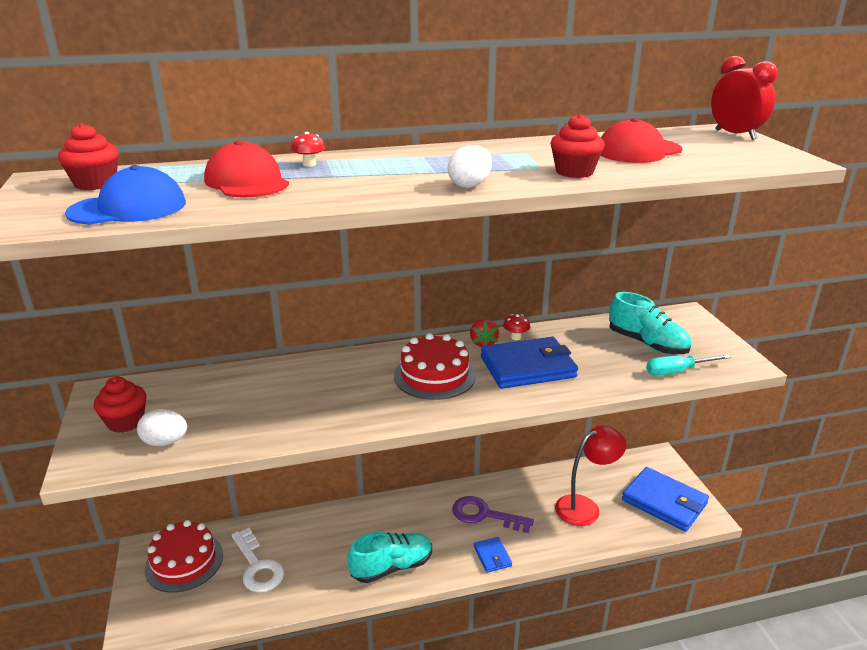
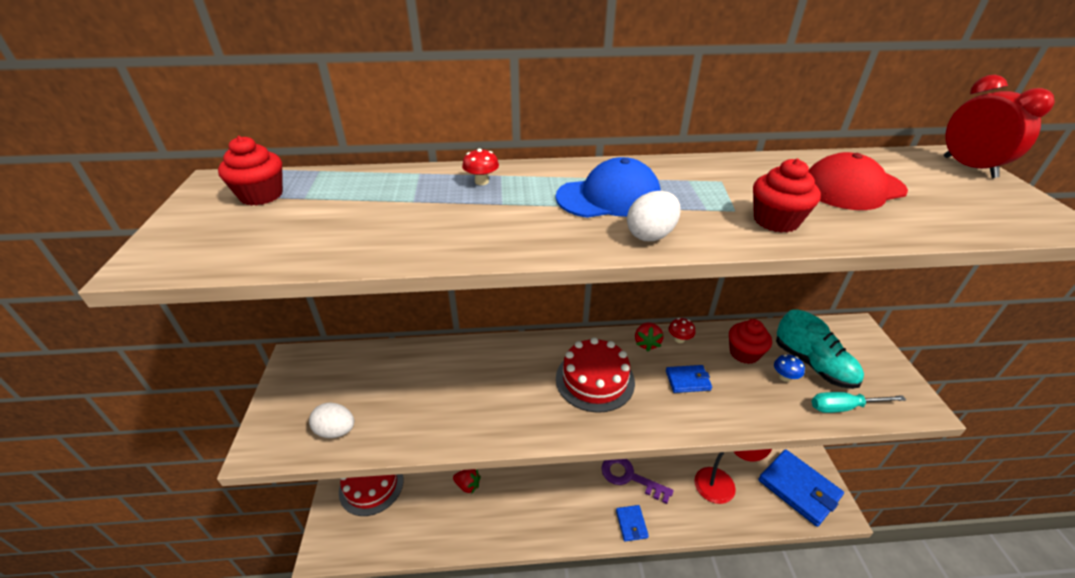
camera: 10 degrees right, 10 degrees up
blue cap [65,165,186,225] -> blue cap moved to [556,157,661,218]
red cupcake [94,377,146,433] -> red cupcake moved to [729,319,772,364]
red cap [204,140,289,198] -> none
white key [232,528,284,593] -> none
turquoise shoe [347,532,432,583] -> none
blue wallet [481,337,578,389] -> blue wallet [666,365,712,393], size x0.48
none -> red strawberry [453,469,481,493]
none -> blue mushroom [774,354,805,382]

